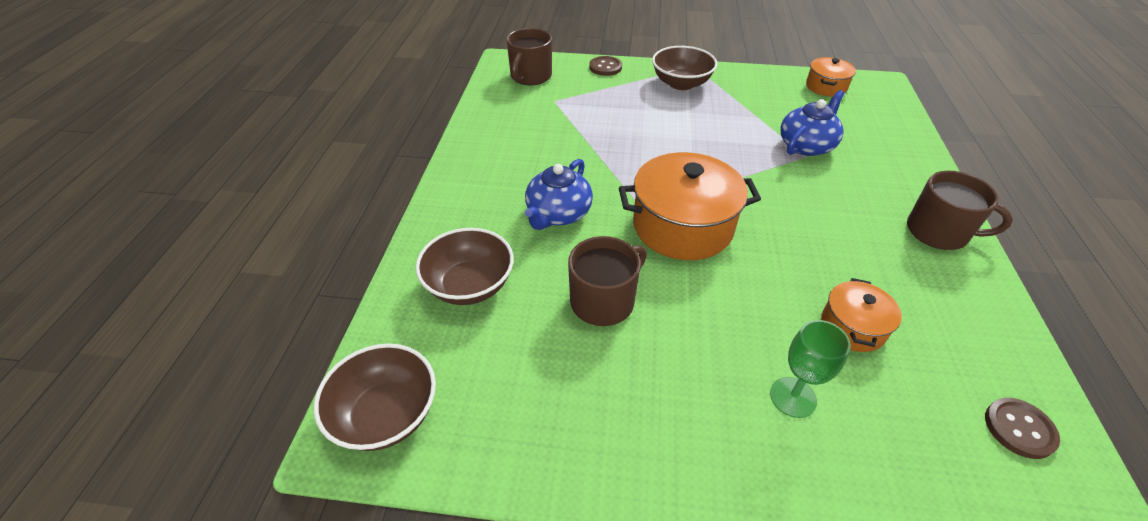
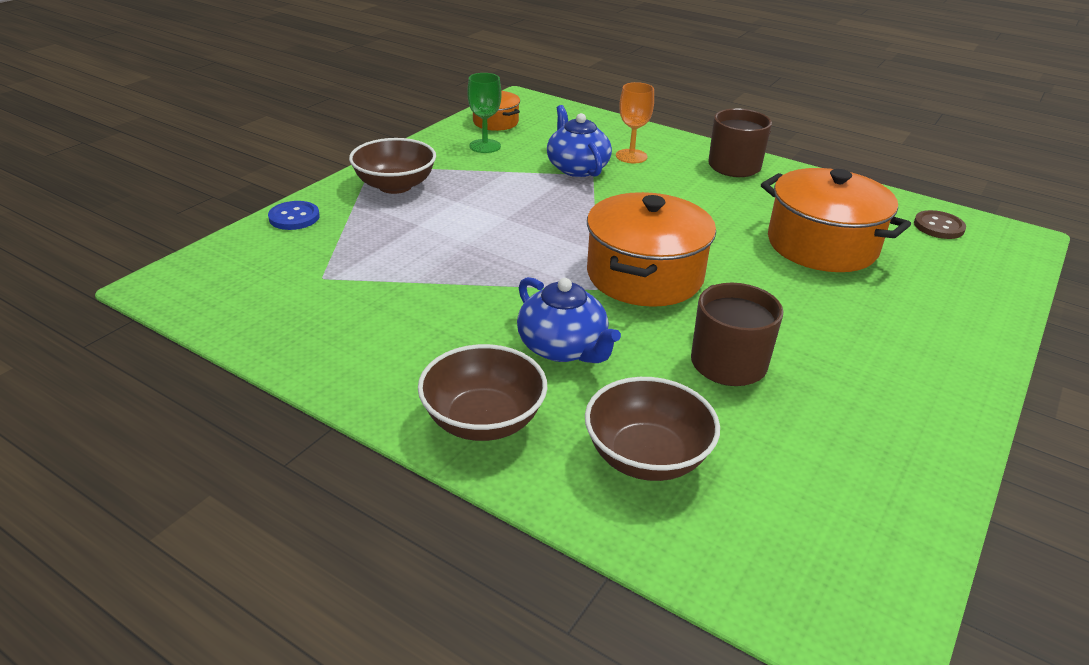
camera: 65 degrees left, 10 degrees down
brown bowl [314,344,436,451] -> brown bowl moved to [418,344,547,441]
brown mug [506,28,552,85] -> none
brown button [589,56,622,76] -> blue button [268,201,320,230]
green goblet [770,320,851,418] -> green goblet moved to [467,73,502,153]
orange pot [821,278,902,352] -> orange pot [761,168,911,272], size x1.88
none -> orange goblet [616,82,654,163]

